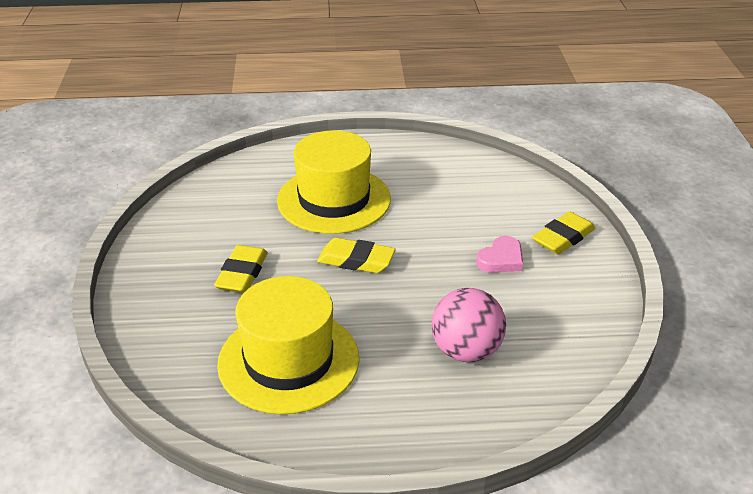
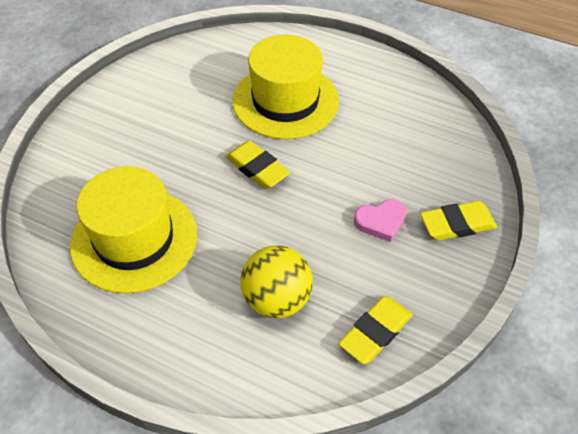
camera: 30 degrees right, 15 degrees up
yellow eraser [214,245,268,293] -> yellow eraser moved to [338,296,413,364]
pink ball [431,288,506,362] -> yellow ball [241,245,313,318]

